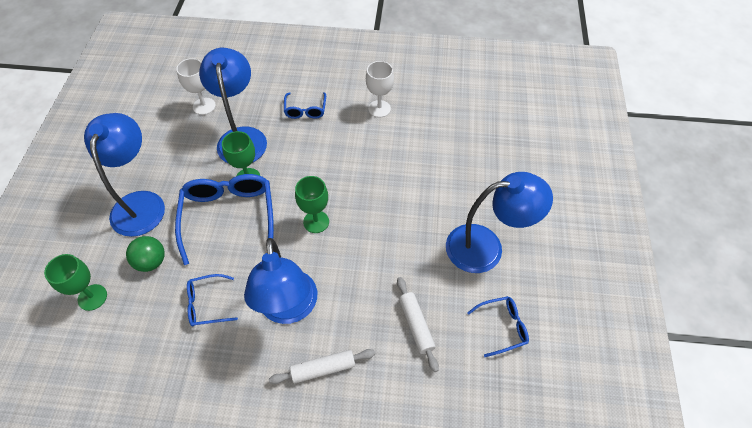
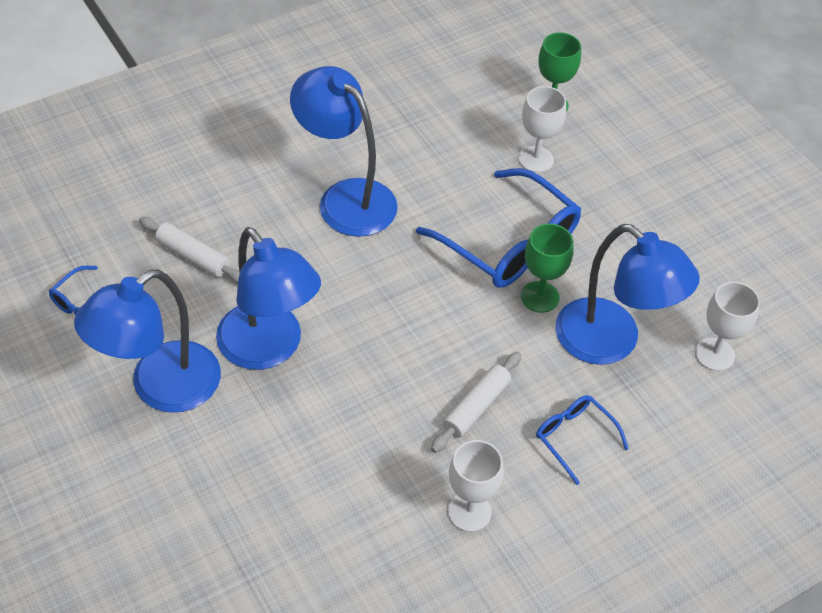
camera: 140 degrees right, 5 degrees down
blue lamp [84,113,165,237] -> blue lamp moved to [216,227,321,370]
green ball [126,236,165,272] -> white goblet [519,86,566,173]
blue glasses [187,274,238,327] -> none
white rolling pin [269,349,375,384] -> white rolling pin moved to [431,352,521,453]
green goblet [295,176,329,233] -> none

